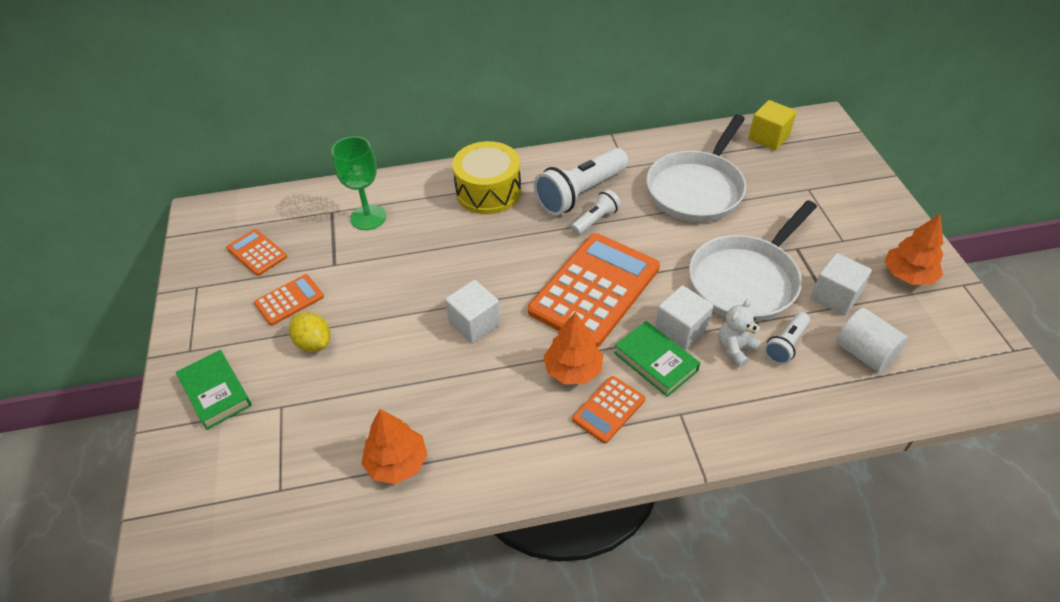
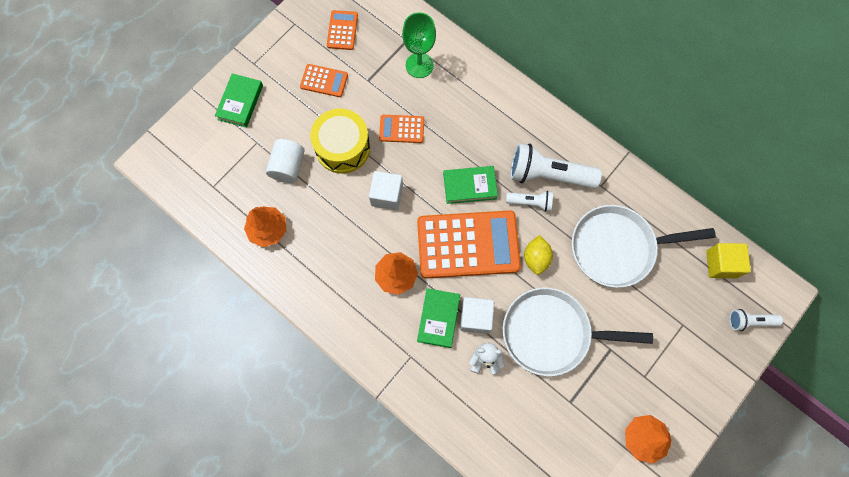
camera: 50 degrees right, 25 degrees up
yellow lemon [289,312,330,352] -> yellow lemon moved to [524,235,553,275]
yellow drum [452,141,521,214] -> yellow drum moved to [310,109,370,174]
orange calculator [572,376,645,443] -> orange calculator moved to [379,115,424,143]
white flashlight [764,312,810,365] -> white flashlight moved to [729,309,783,331]
white cube [811,253,872,315] -> none
white cylinder [836,308,908,372] -> white cylinder moved to [266,139,305,183]
none -> green book [443,166,498,204]

